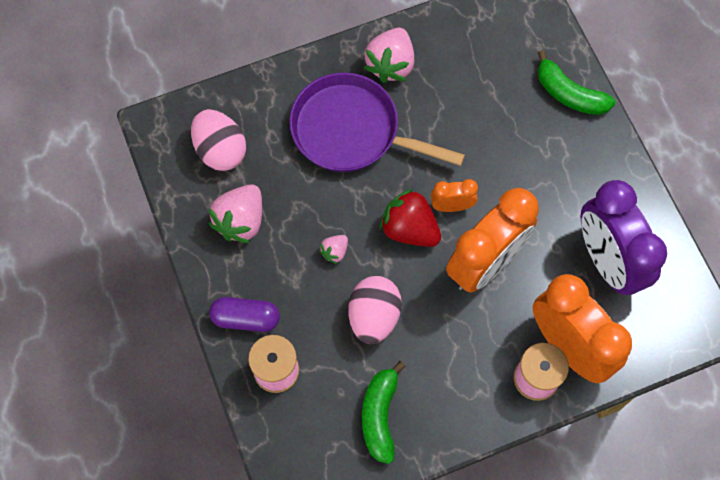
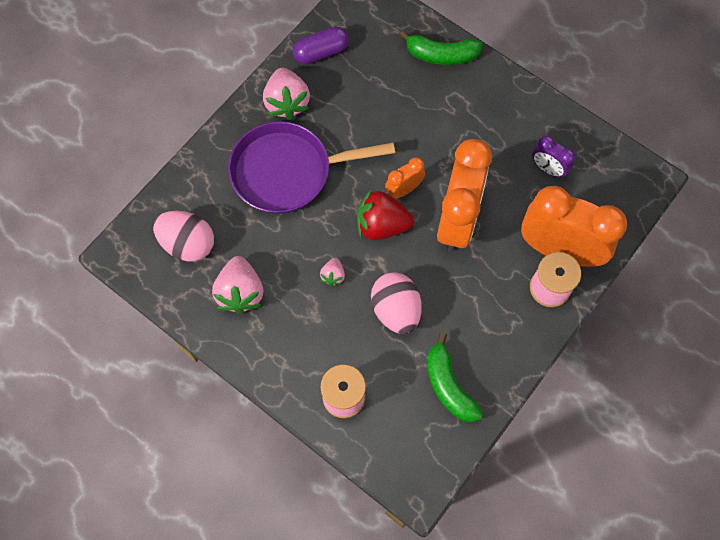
camera: 30 degrees left, 0 degrees up
purple capsule [209,297,280,332] -> purple capsule moved to [293,26,349,64]
purple clock [581,180,667,295] -> purple clock [532,136,575,178], size x0.47

